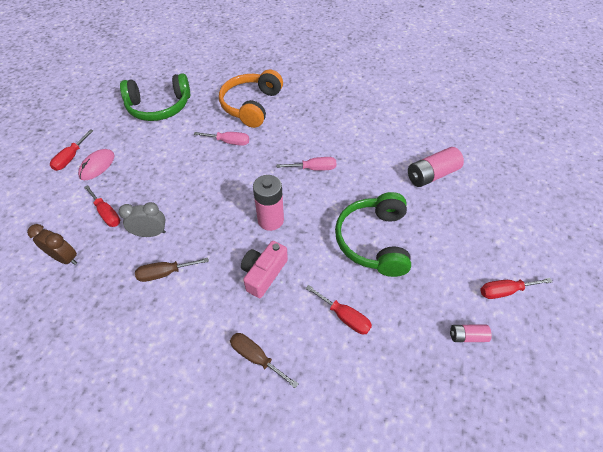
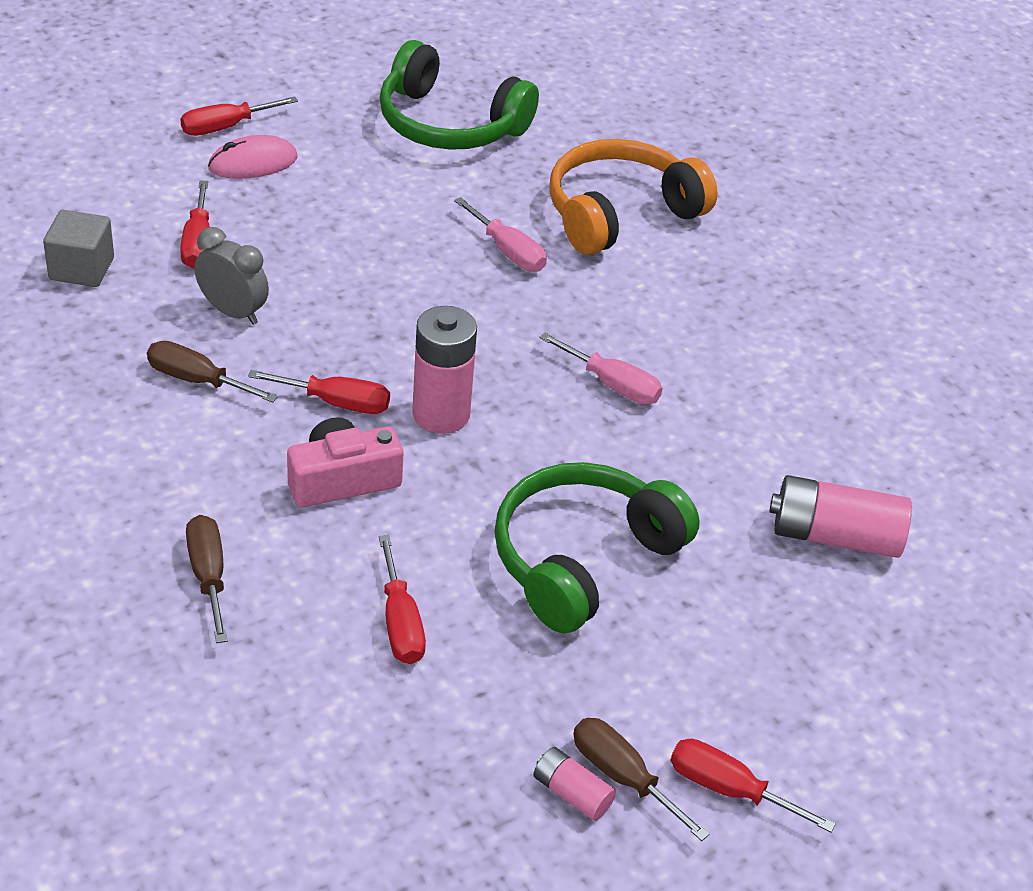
camera: 35 degrees right, 10 degrees down
brown clock [27,224,77,265] -> grey cube [43,210,114,287]
none -> red screwdriver [248,370,390,414]
none -> brown screwdriver [573,718,710,841]

